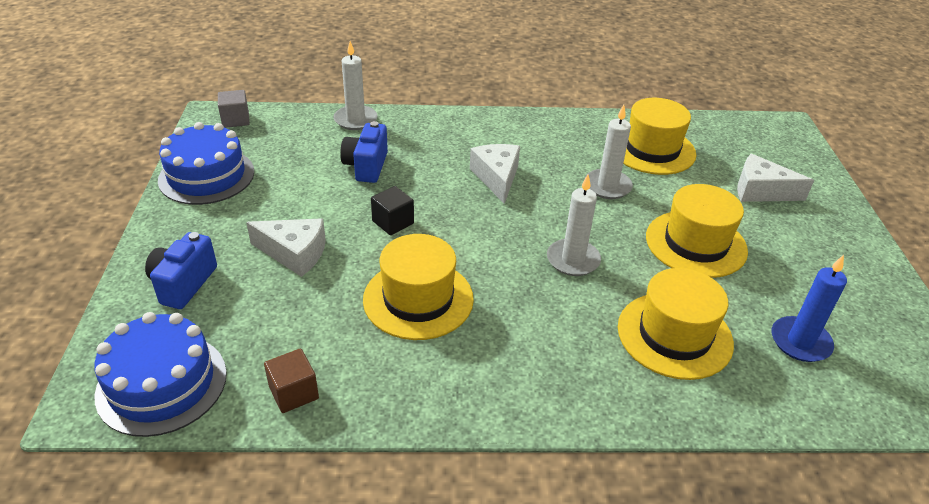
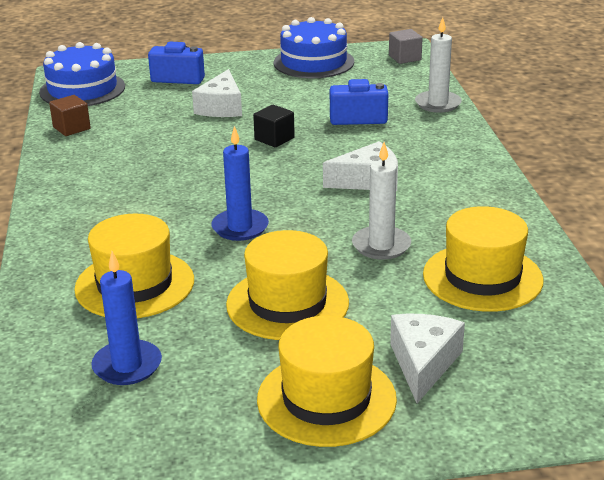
camera: 85 degrees right, 10 degrees down
yellow hat [363,234,474,340] -> yellow hat moved to [257,316,397,447]
white candle [547,174,601,276] -> blue candle [211,126,269,241]

